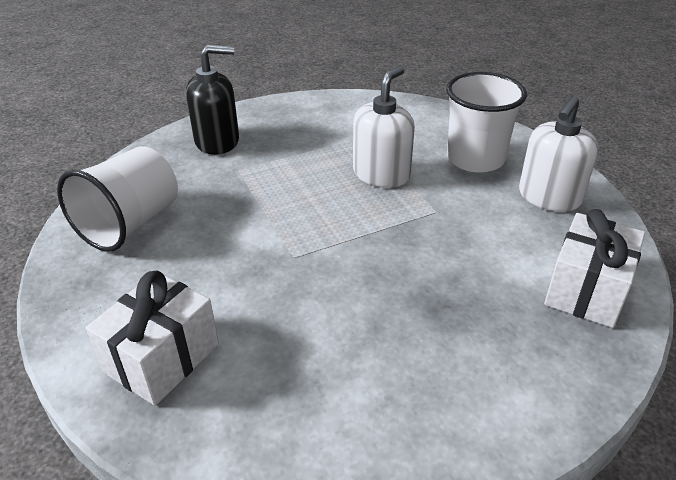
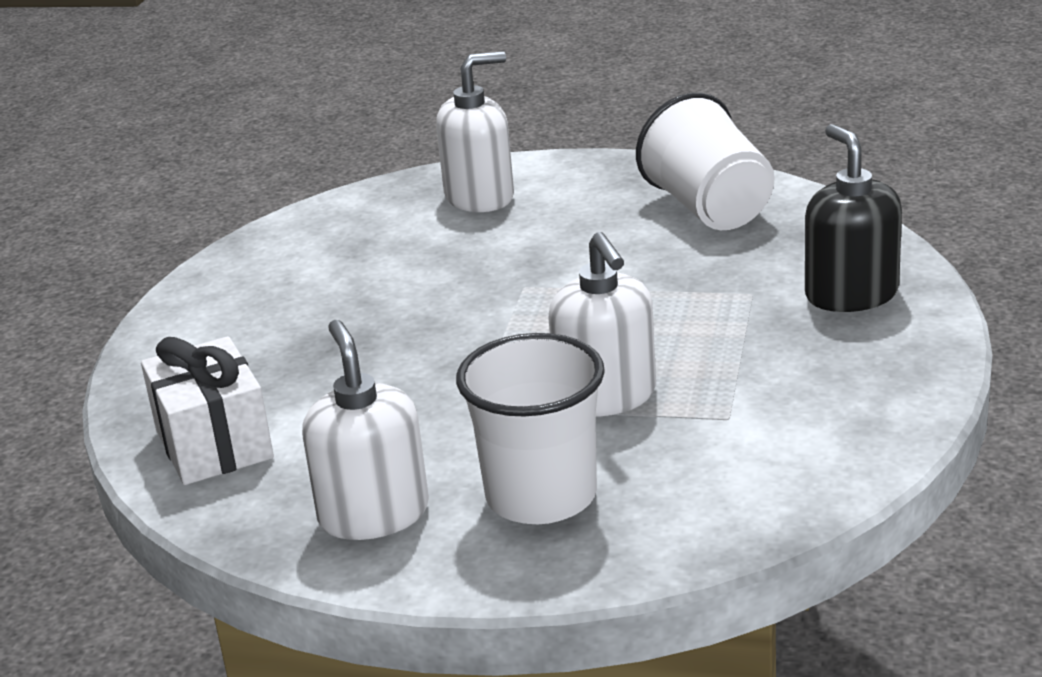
camera: 130 degrees right, 10 degrees down
white gift [85,271,219,406] -> white soap dispenser [436,51,514,212]
black soap dispenser [186,45,239,155] -> black soap dispenser turned 135 degrees clockwise [805,124,902,312]

